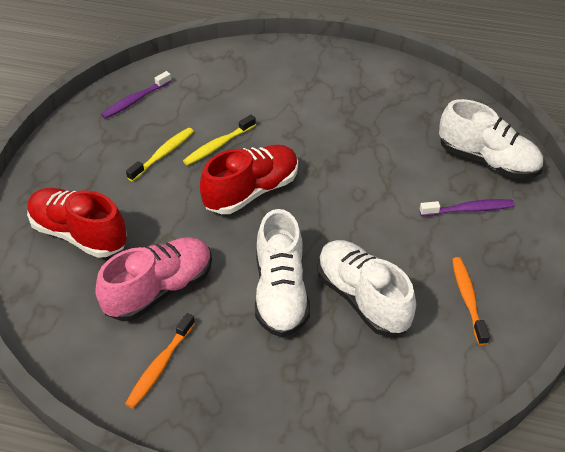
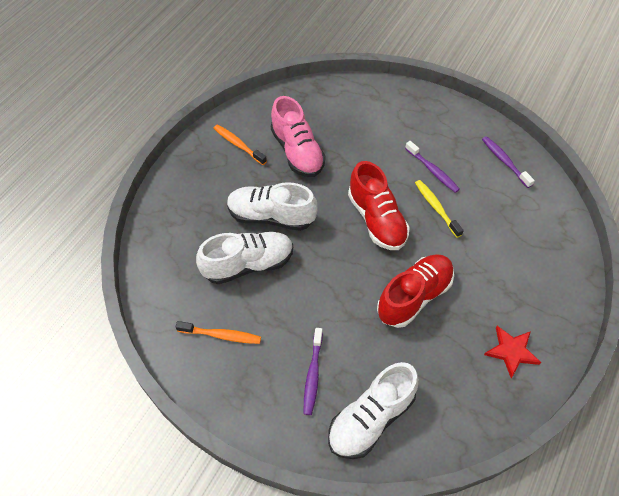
camera: 105 degrees right, 10 degrees up
red shoe [27,188,127,258] -> red shoe moved to [377,254,454,328]
yellow toothbrush [126,128,194,182] -> purple toothbrush [405,141,460,193]
none -> red star [484,326,541,378]

